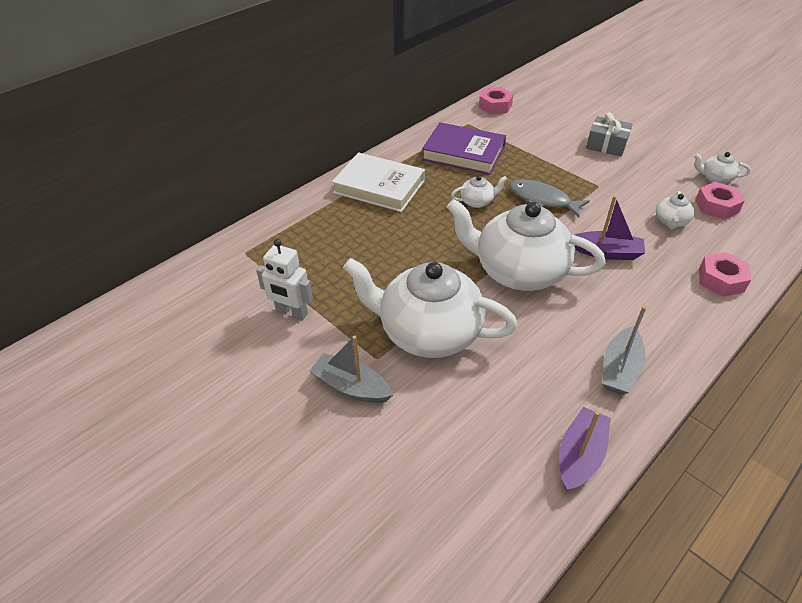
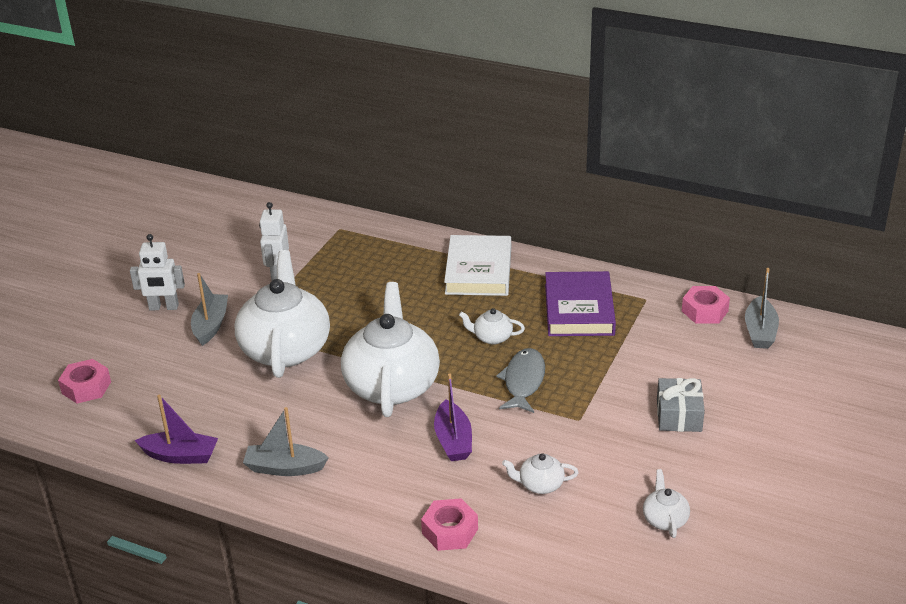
camera: 70 degrees right, 10 degrees down
white teapot [451,175,507,208] -> white teapot turned 135 degrees clockwise [459,308,525,345]
pink nut [695,182,745,220] -> pink nut moved to [58,359,111,404]
none -> white robot [130,234,185,311]
none -> grey boat [745,268,779,349]

